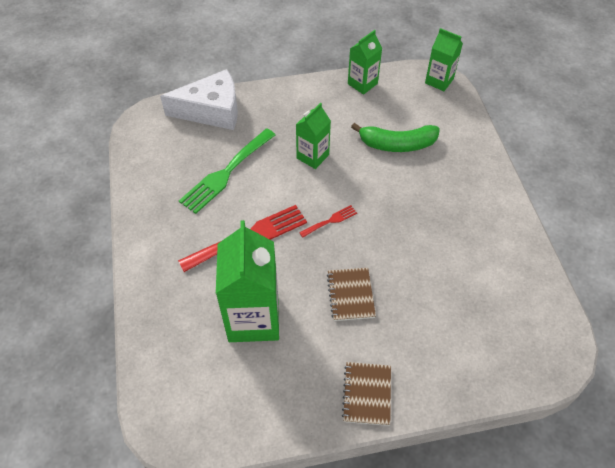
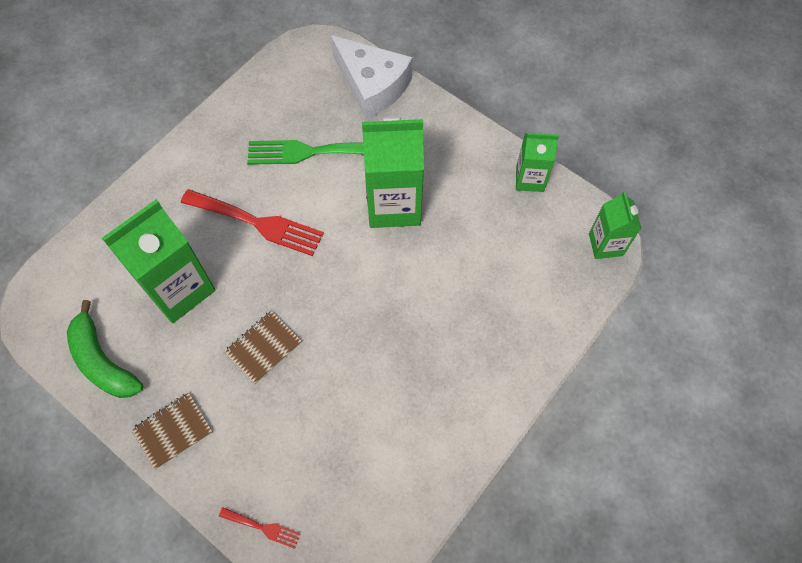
camera: 50 degrees right, 10 degrees up
green carton [296,103,331,169] -> green carton [362,116,424,228], size x1.77
red fork [299,205,357,238] -> red fork moved to [219,507,301,549]
green banana [351,123,440,152] -> green banana moved to [67,300,143,398]

